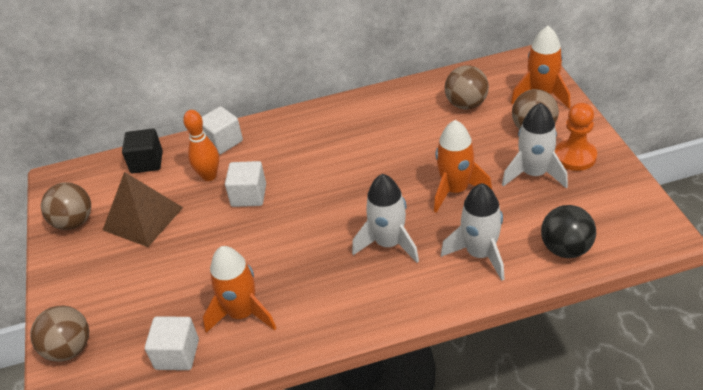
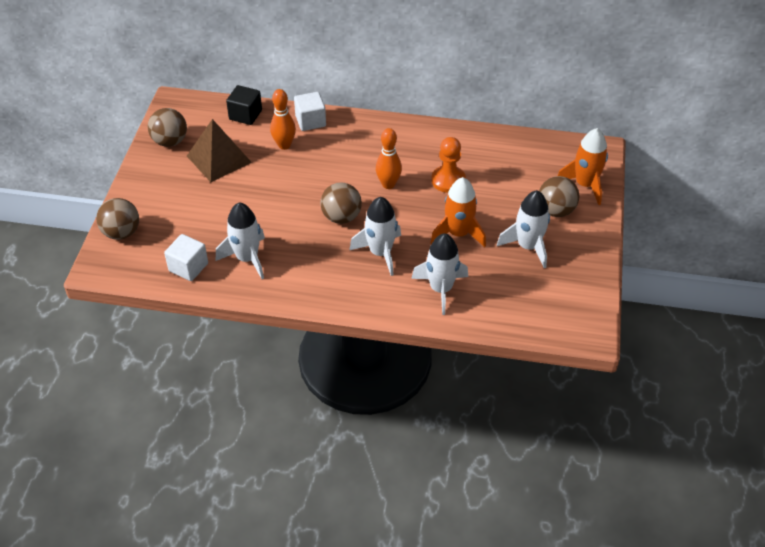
camera: 20 degrees right, 5 degrees up
orange rocket [203,246,276,333] -> white rocket [216,202,265,279]
white cube [225,161,266,207] -> none
brown ball [445,65,489,110] -> brown ball moved to [320,182,362,224]
black ball [541,205,596,258] -> none
orange pawn [555,103,597,171] -> orange pawn moved to [432,137,466,193]
none -> orange bowling pin [376,128,402,189]

